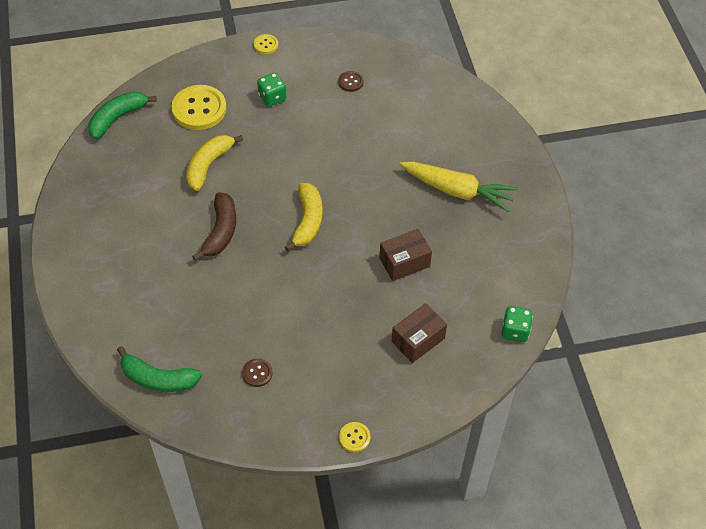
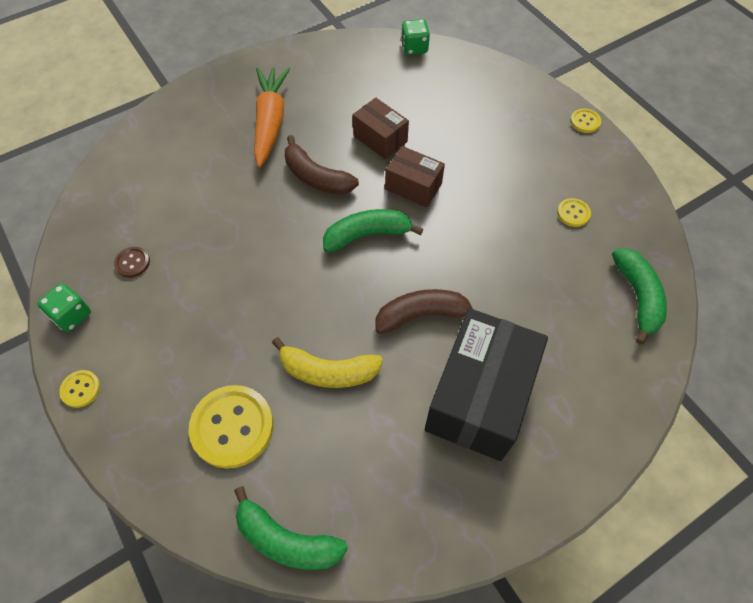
camera: 110 degrees left, 5 degrees up
brown button [242,358,272,387] -> yellow button [557,198,591,227]
green dice [257,73,287,107] -> green dice moved to [37,283,91,332]
yellow banana [285,183,322,251] -> green banana [323,209,423,252]
brown box [391,303,447,363] -> brown box moved to [385,146,445,207]
yellow carrot [399,162,518,213] -> orange carrot [254,67,290,167]
none -> brown banana [285,135,359,195]
none -> black box [425,308,548,461]

